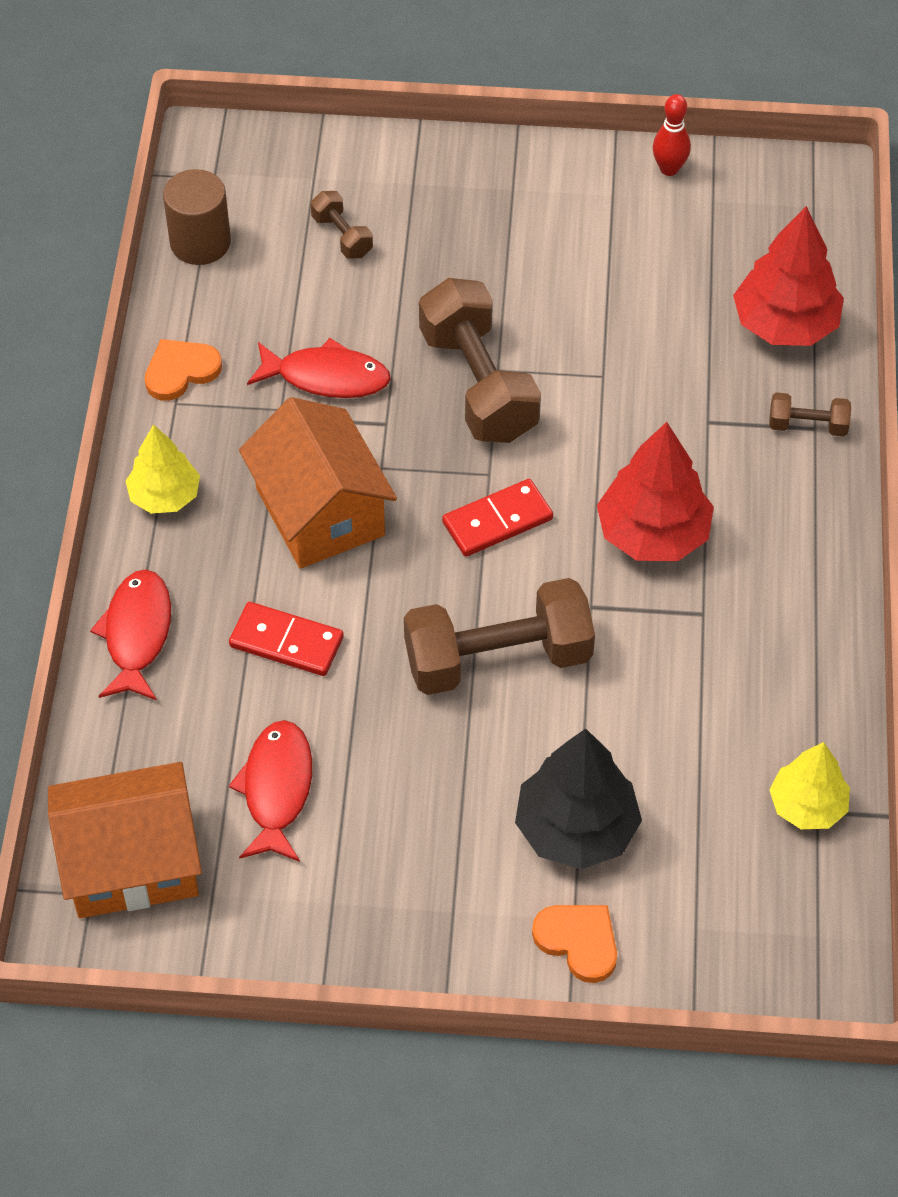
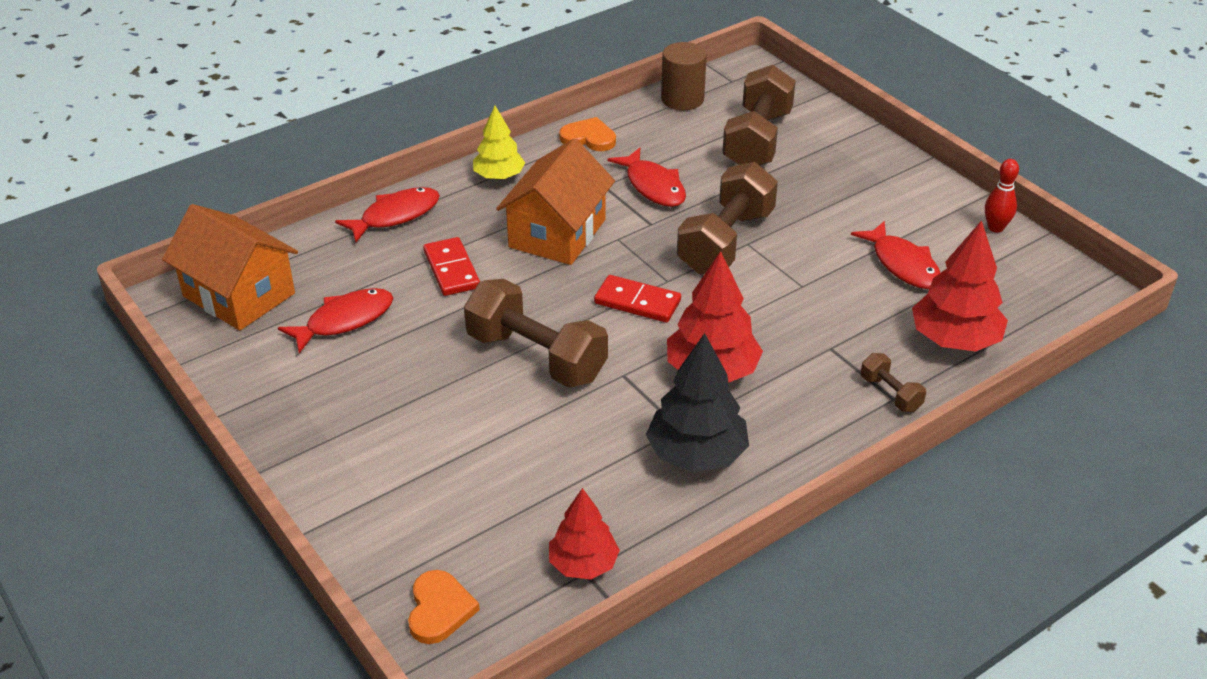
camera: 50 degrees right, 15 degrees down
brown dumbbell [311,191,373,259] -> brown dumbbell [722,65,796,165], size x2.15
black tree [515,729,642,869] -> black tree moved to [646,333,749,472]
orange heart [532,905,617,983] -> orange heart moved to [408,570,480,644]
yellow tree [769,742,850,829] -> red tree [549,488,620,579]
none -> red fish [851,221,940,289]

